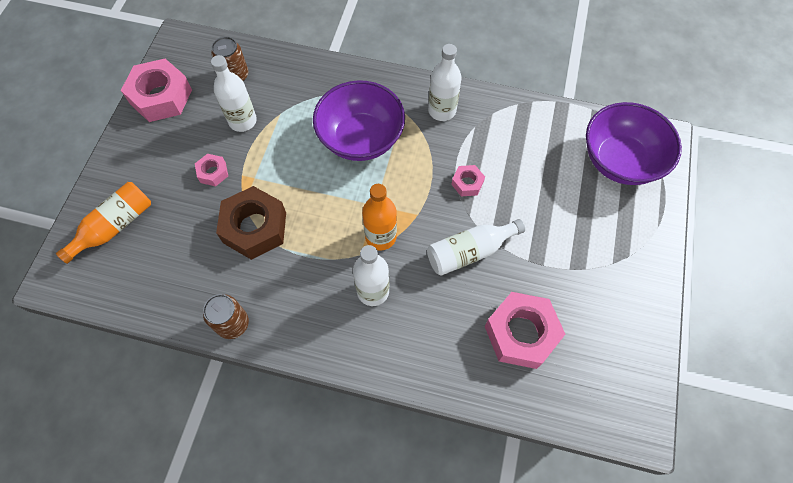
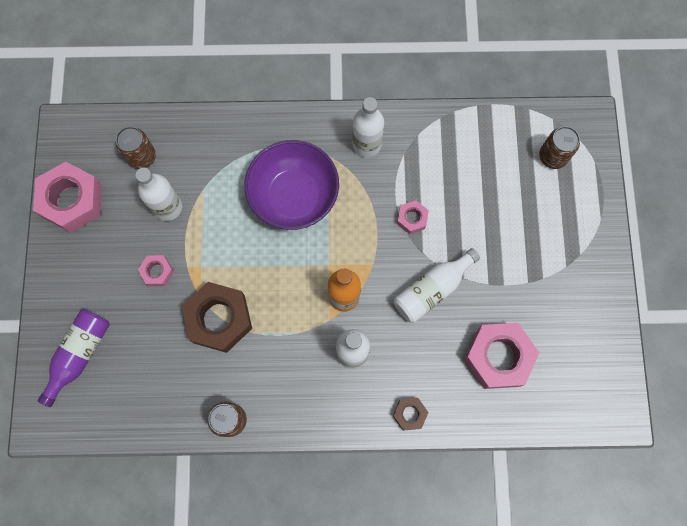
camera: 15 degrees left, 10 degrees up
orange bottle [56,182,151,264] -> purple bottle [38,309,110,407]
purple bowl [586,102,682,185] -> brown can [539,126,580,169]
none -> brown nut [393,398,429,431]

